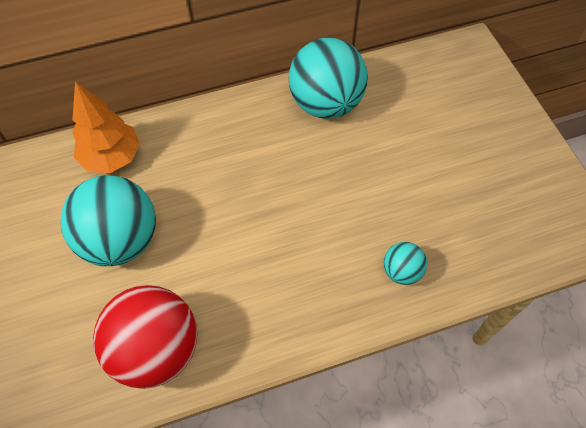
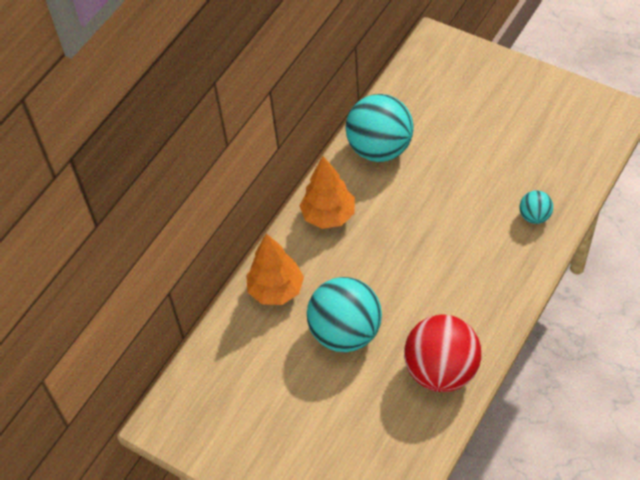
camera: 35 degrees left, 5 degrees down
none -> orange tree [300,156,355,229]

